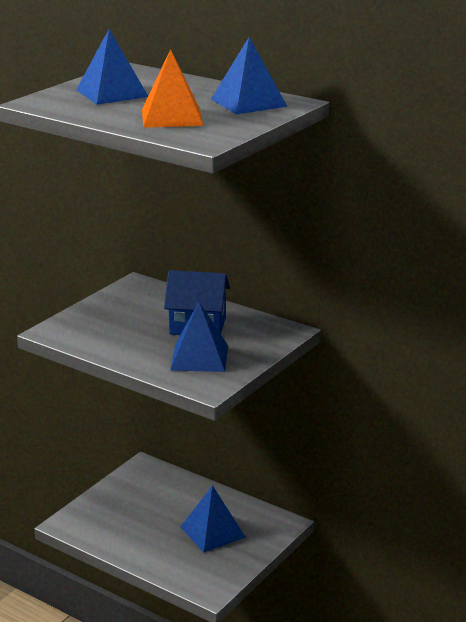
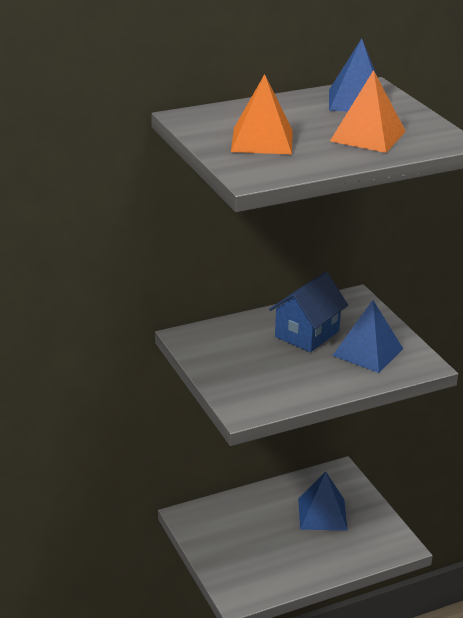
camera: 60 degrees left, 5 degrees up
blue pyramid [76,29,148,105] -> orange pyramid [231,74,293,154]

